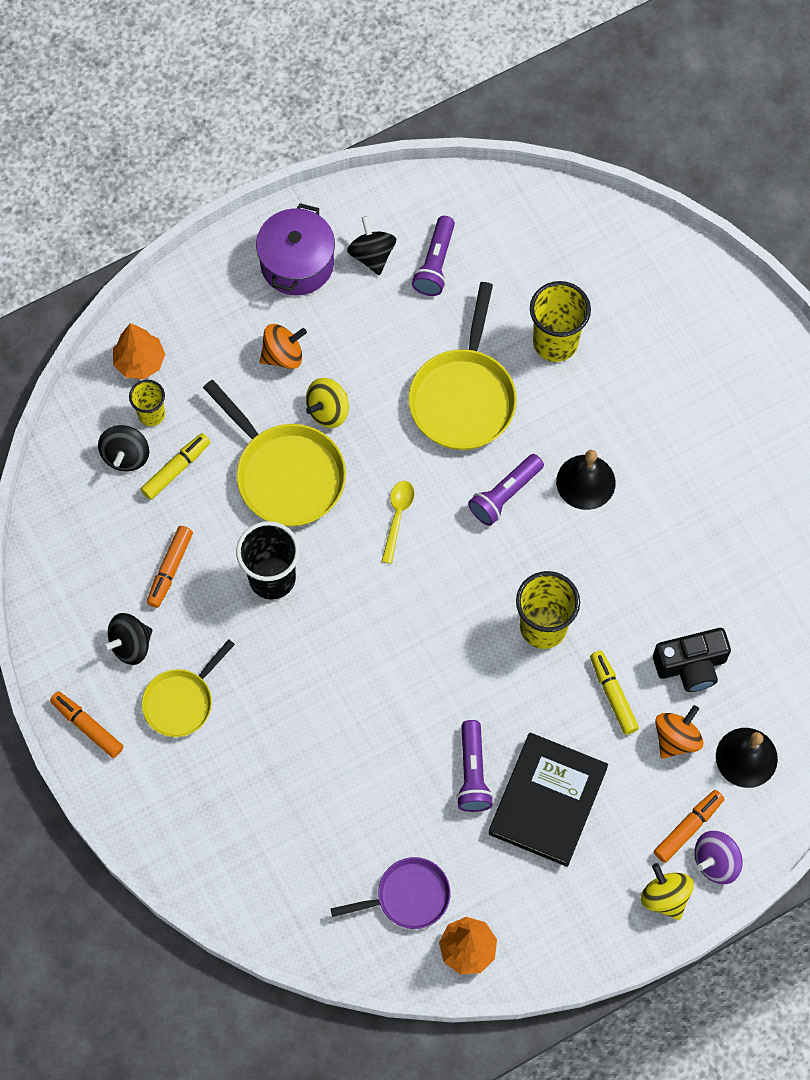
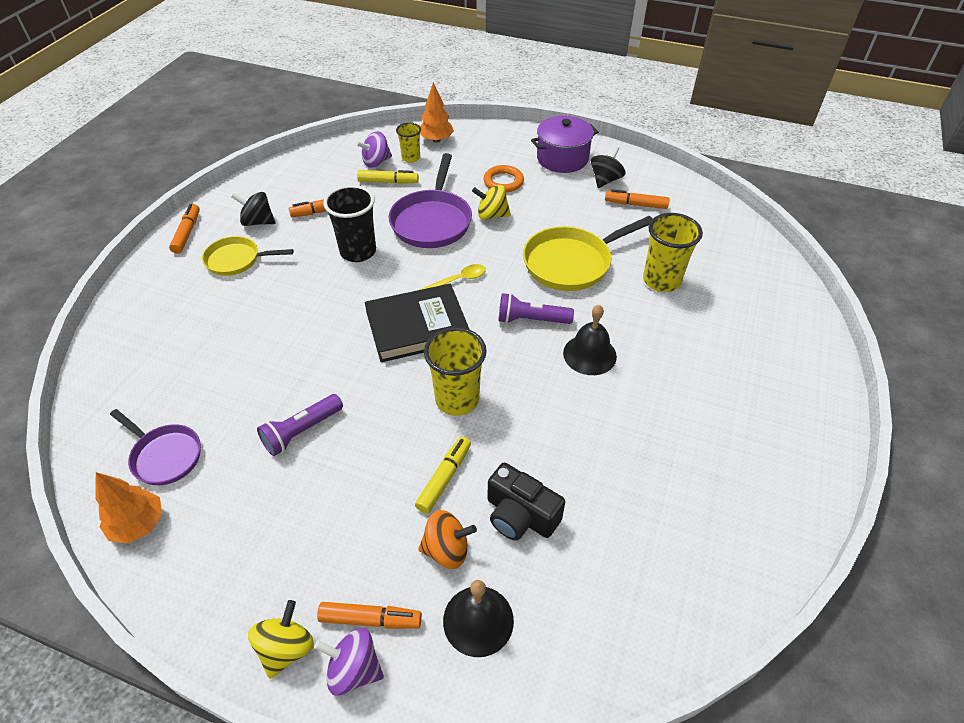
camera: 50 degrees right, 20 degrees down
black spinning top [98,425,149,472] -> purple spinning top [356,131,392,168]
yellow pan [203,380,346,527] -> purple pan [389,153,472,248]
orange spinning top [260,324,307,369] -> orange ring [483,165,524,193]
purple flashlight [412,216,455,296] -> orange marker [605,189,670,209]
black book [489,733,608,867] -> black book moved to [365,284,470,362]

